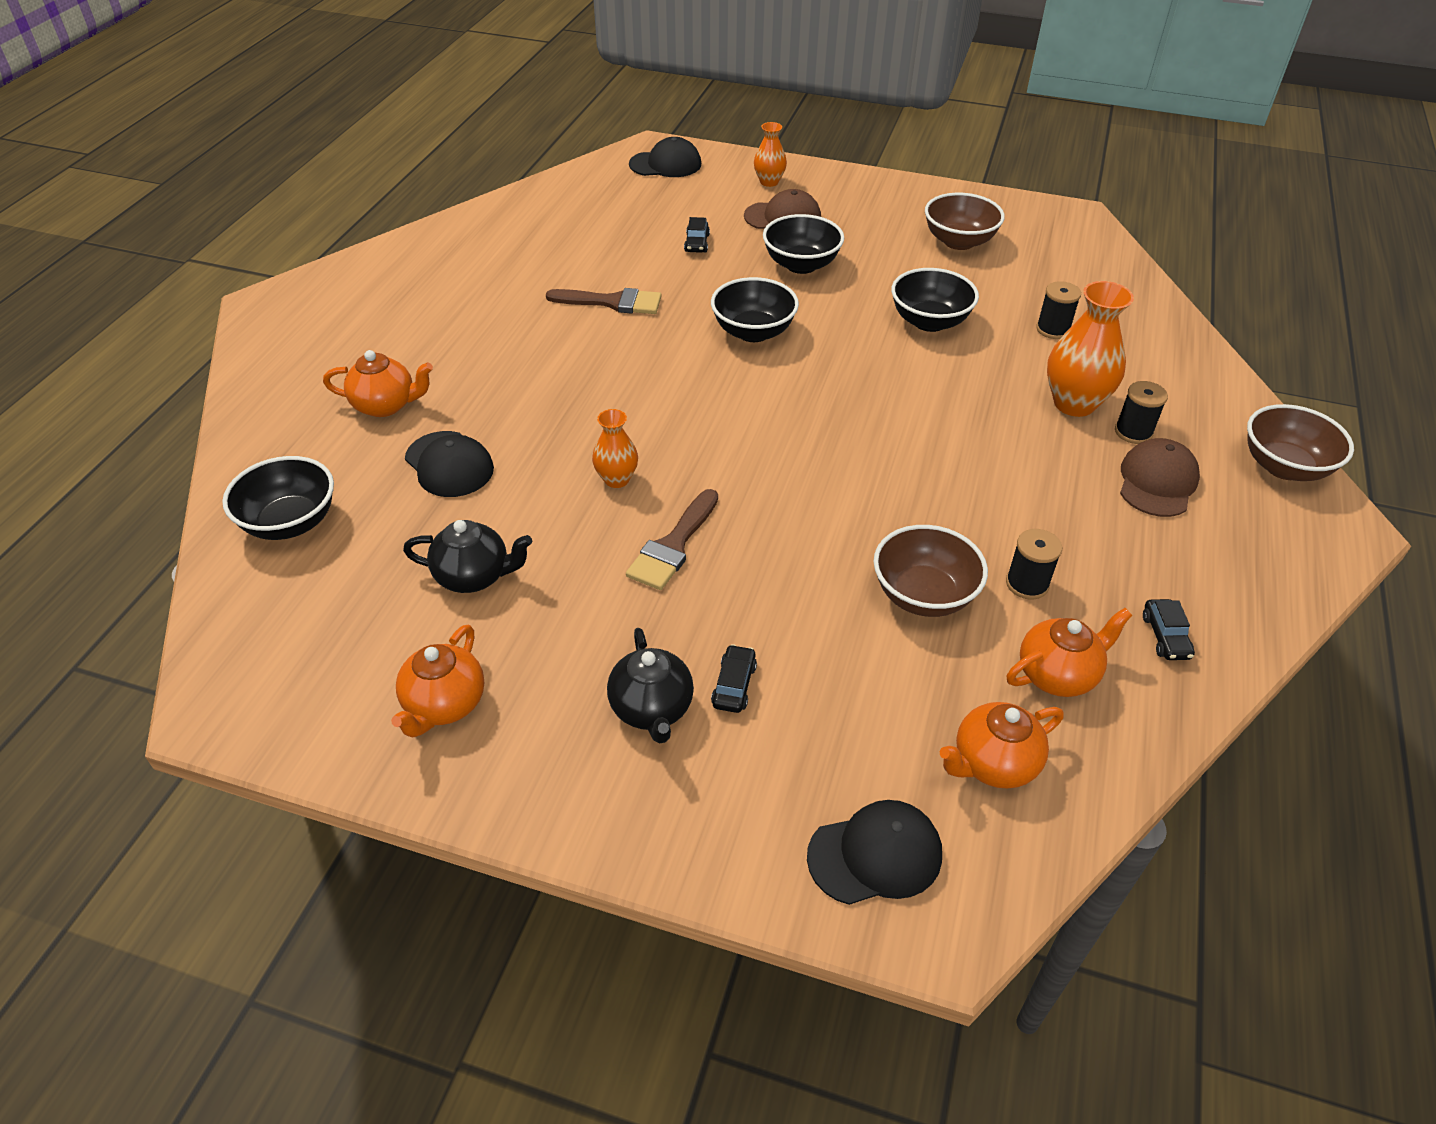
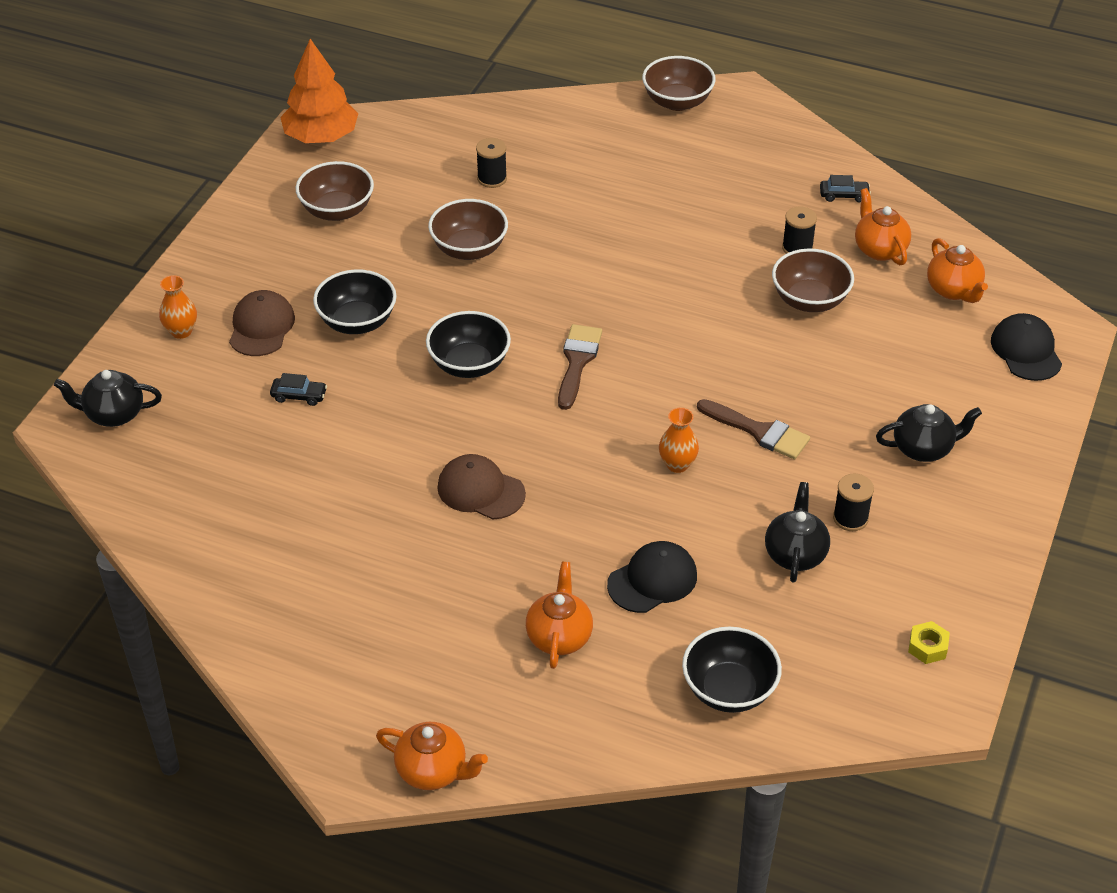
camera: 85 degrees left, 0 degrees up
orange teapot [391,625,484,738] -> orange teapot moved to [376,722,488,790]
brown brush [546,288,662,314] -> brown brush moved to [558,324,602,410]
black cap [629,137,701,177] -> black teapot [54,370,162,427]
black car [711,644,757,713] -> none
black bowl [891,268,979,332] -> brown bowl [428,199,508,260]
orange vase [1047,281,1134,417] -> none
black spool [1115,381,1168,444] -> black spool moved to [833,474,874,531]
brown cap [1120,438,1200,517] -> brown cap moved to [437,454,526,520]
none -> orange tree [280,39,358,143]
none -> yellow nut [908,621,950,664]

